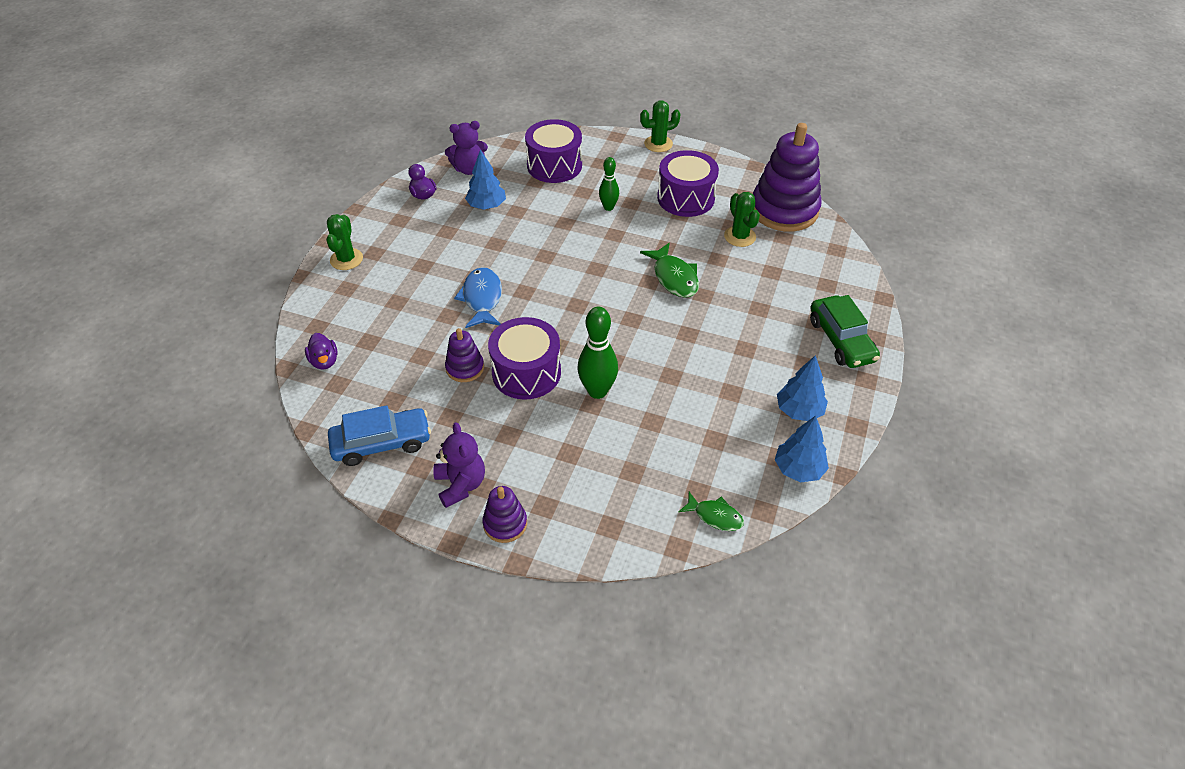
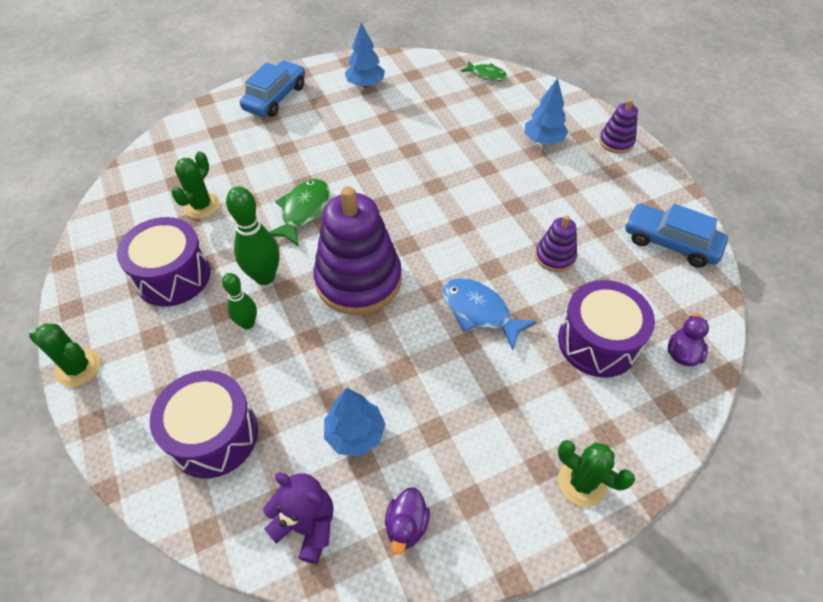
camera: 135 degrees left, 5 degrees up
green cactus [326,214,363,270] -> green cactus turned 75 degrees clockwise [558,440,635,507]
purple teddy bear [433,422,485,508] -> none
blue fish [454,267,502,328] -> blue fish turned 90 degrees clockwise [442,278,537,350]
purple drum [488,317,561,400] -> purple drum moved to [558,280,655,378]
green bowling pin [578,307,618,399] -> green bowling pin moved to [226,186,280,285]
green fish [678,492,744,531] -> green fish turned 135 degrees clockwise [461,60,507,81]
purple stacking toy [753,123,822,232] -> purple stacking toy moved to [313,186,402,315]
blue tree [775,416,829,482] -> blue tree moved to [525,78,568,145]
green car [810,295,880,368] -> blue car [240,61,305,117]

